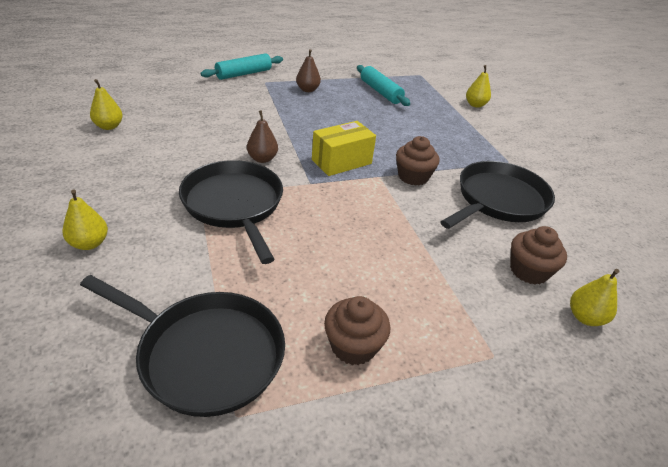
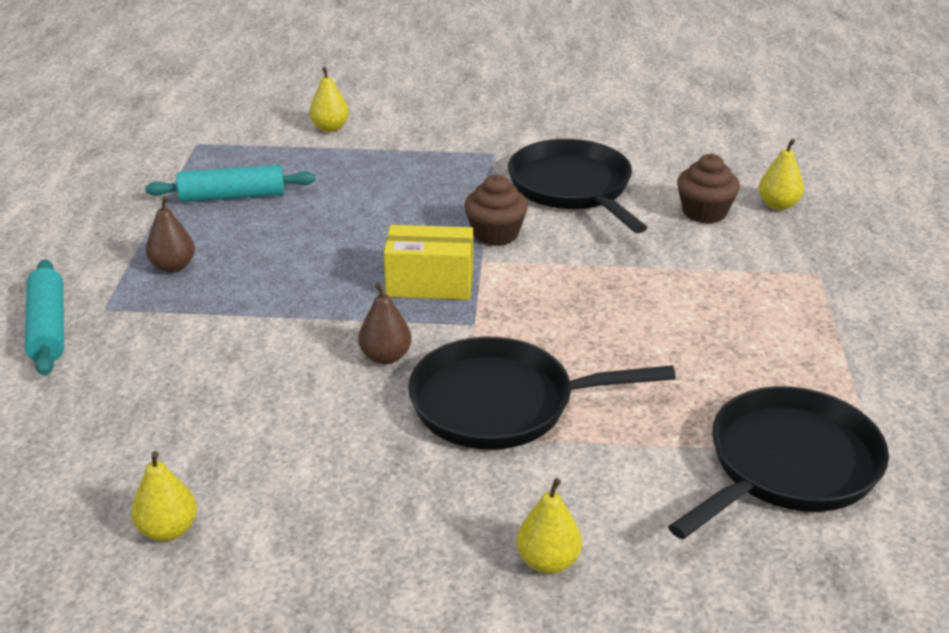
camera: 65 degrees left, 5 degrees down
yellow box [312,121,376,176] -> yellow box turned 75 degrees counterclockwise [384,225,473,300]
brown cupcake [324,296,391,365] -> none

